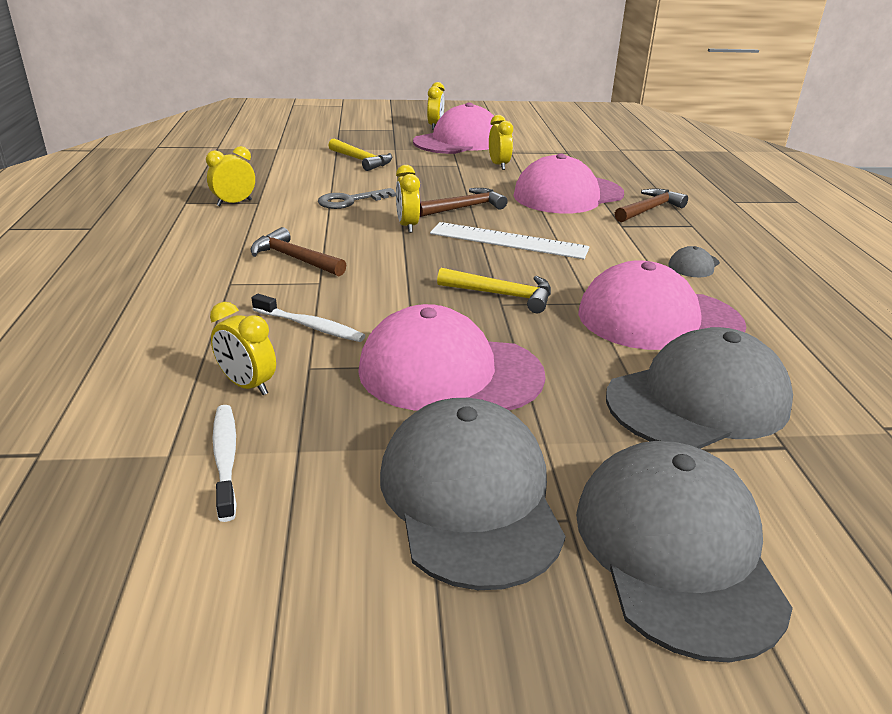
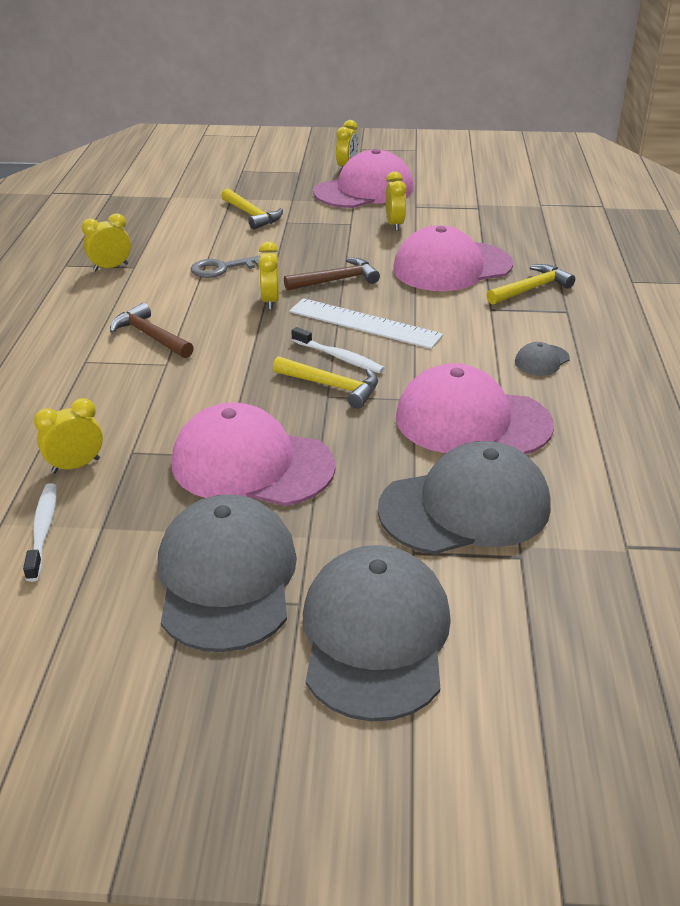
camera: 10 degrees right, 5 degrees up
yellow clock [210,302,276,395] -> yellow clock turned 105 degrees clockwise [34,398,103,473]
white toothbrush [252,294,365,342] -> white toothbrush moved to [292,327,385,373]
brown hammer [615,188,688,222] -> yellow hammer [486,264,575,305]

